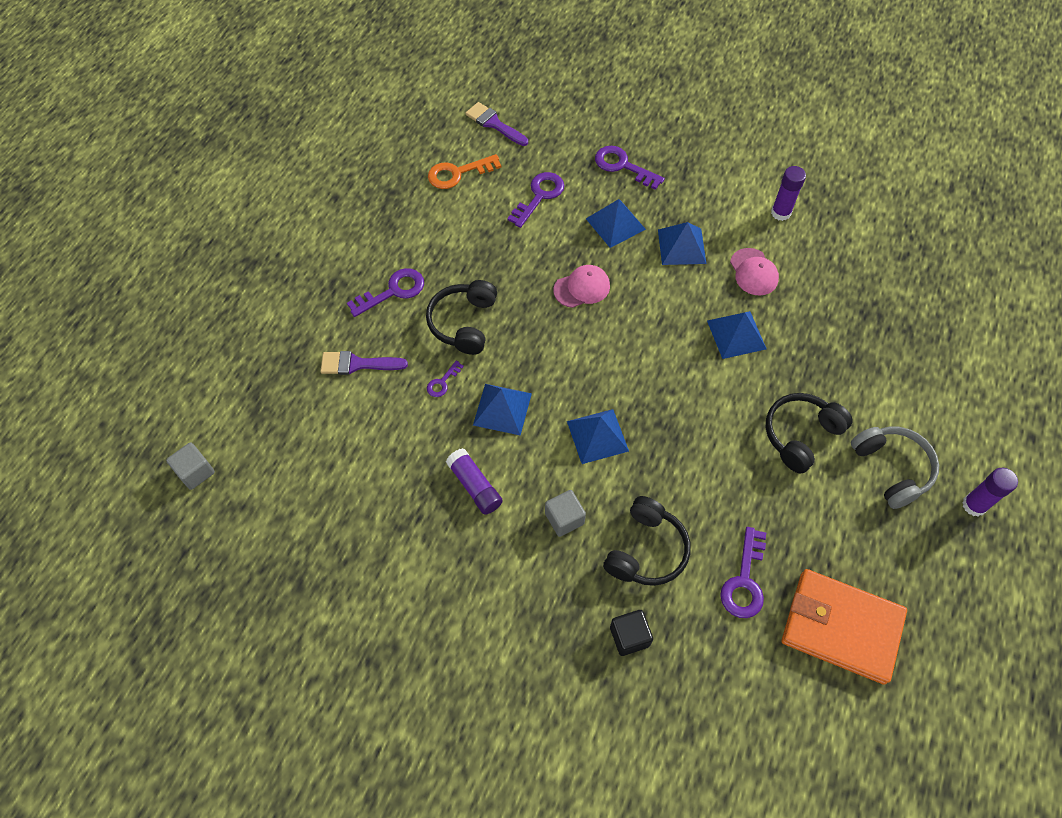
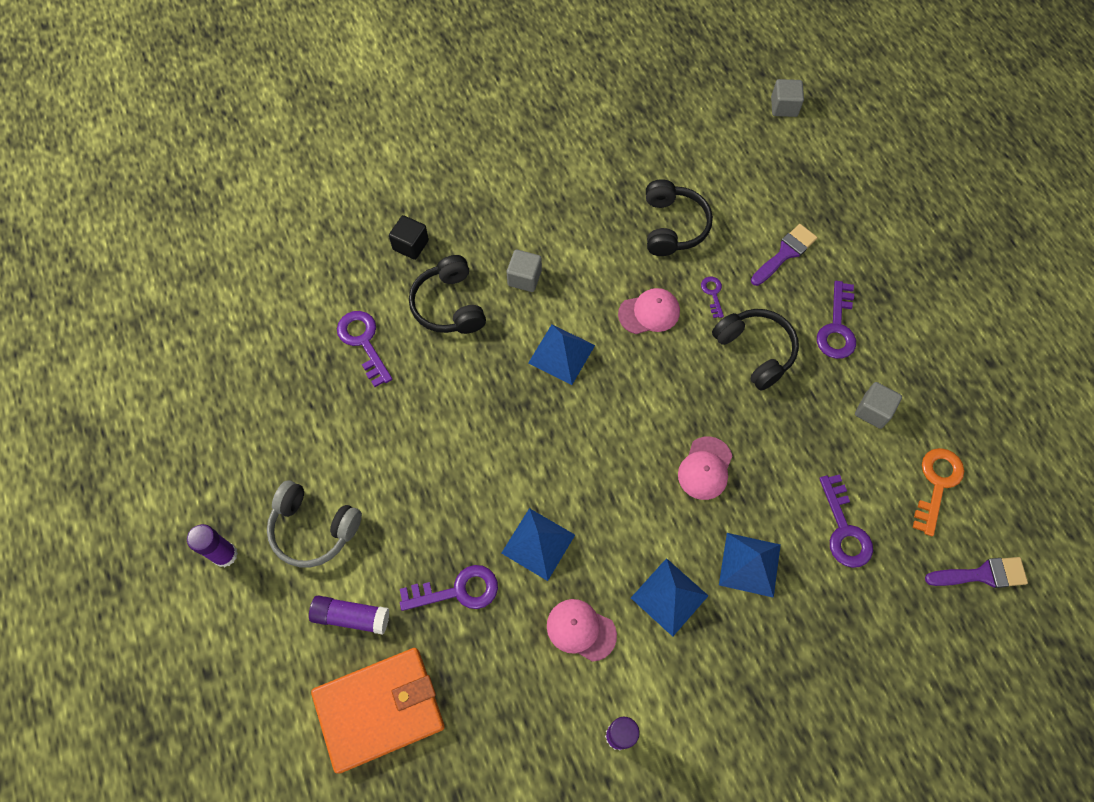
camera: 135 degrees right, 5 degrees up
purple glue stick [446,448,503,515] -> purple glue stick moved to [309,595,389,635]
blue pyramid [473,384,532,436] -> pink cap [618,288,680,334]
purple key [595,146,665,190] -> purple key moved to [400,565,498,611]
black headphones [766,393,853,473] -> black headphones moved to [646,179,713,256]
orange wallet [782,569,907,685] -> orange wallet moved to [311,648,445,773]
none -> grey cube [855,382,902,429]

